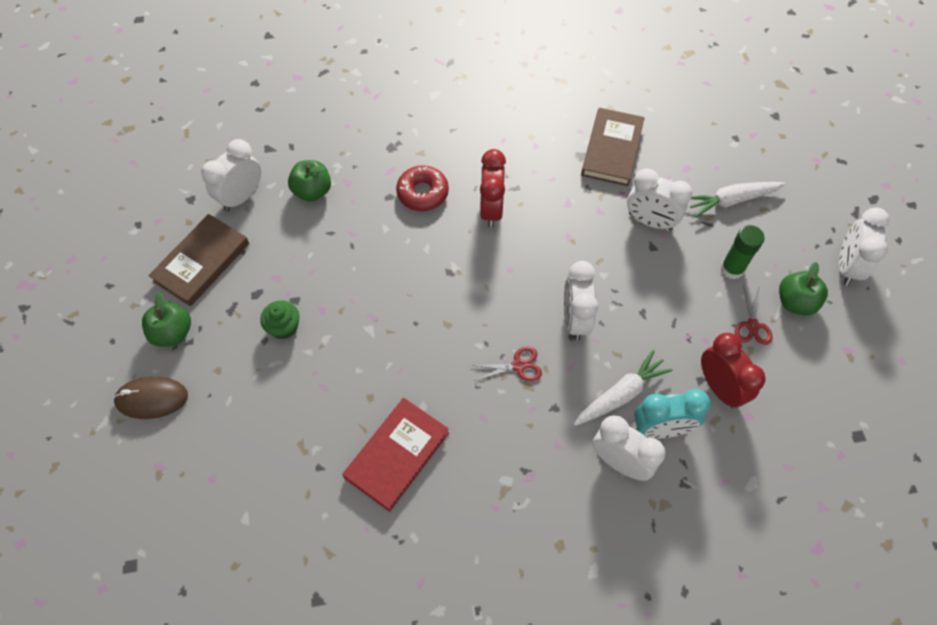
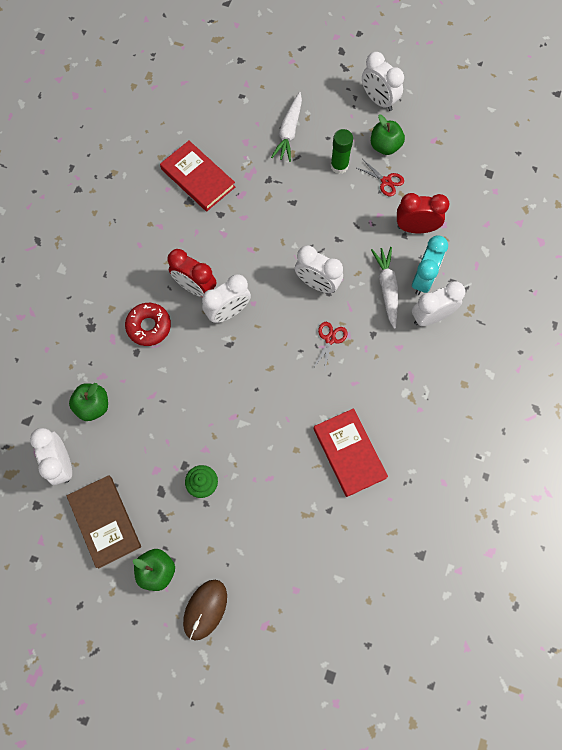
camera: 60 degrees left, 10 degrees up
brown book [581,108,645,186] -> red book [160,141,235,211]
white clock [627,168,692,230] -> white clock moved to [202,274,251,323]

